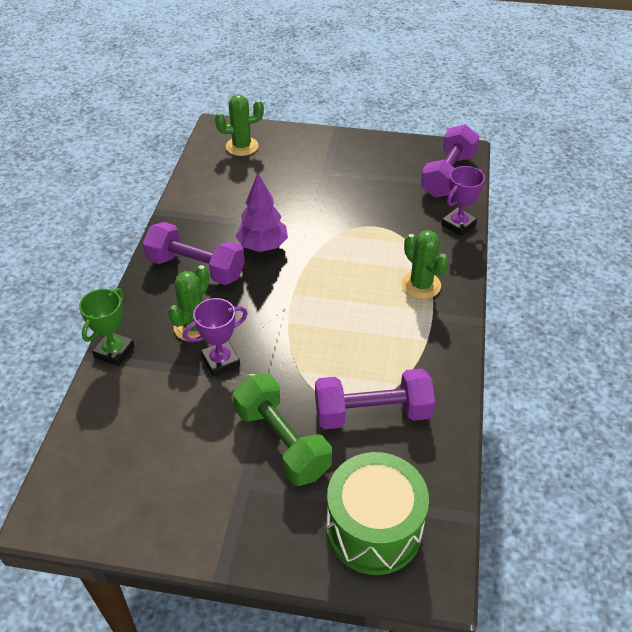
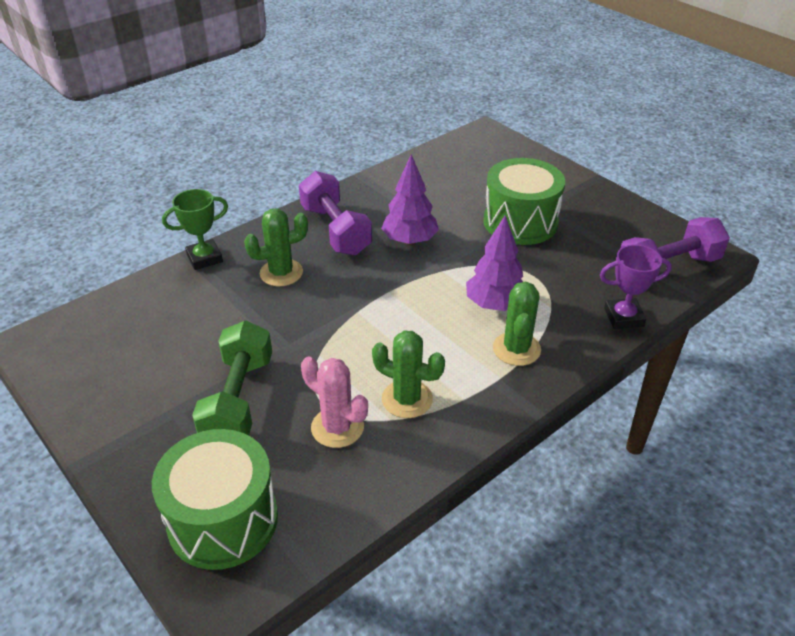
camera: 40 degrees right, 5 degrees down
purple trophy [183,298,248,377] -> none
green cactus [215,94,264,156] -> green cactus moved to [372,331,445,418]
purple dumbbell [315,369,435,429] -> pink cactus [301,356,368,448]
none -> purple tree [466,216,523,311]
none -> green drum [483,158,565,245]

